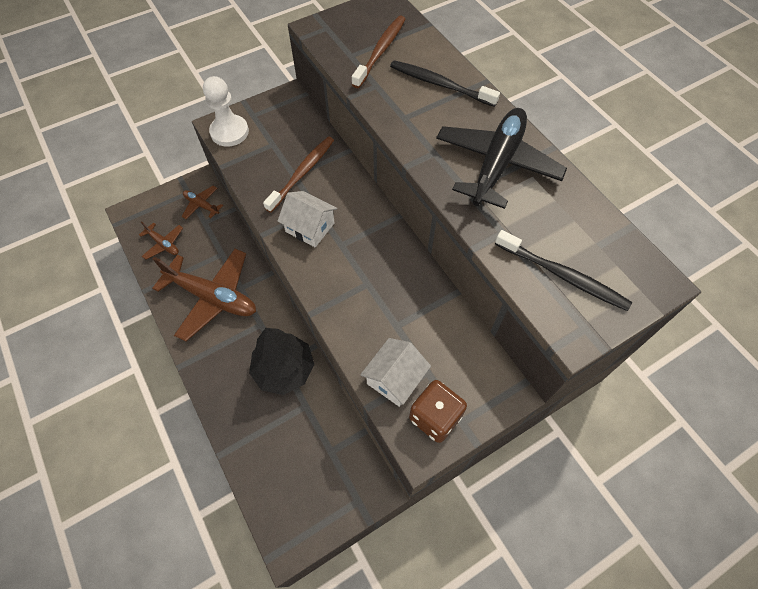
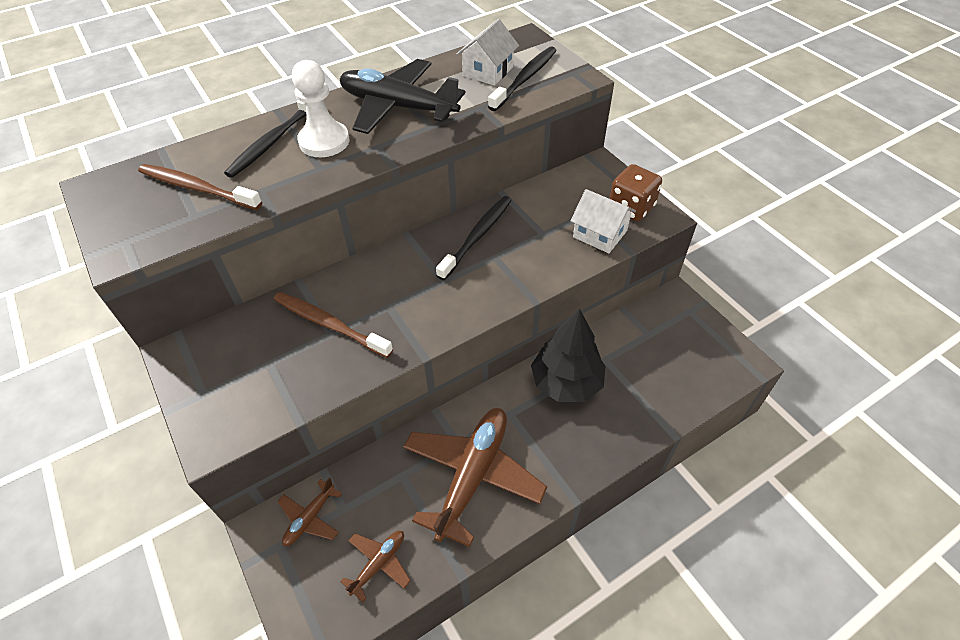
camera: 90 degrees left, 10 degrees down
white pawn [203,76,249,147] -> white pawn moved to [292,60,349,157]
white house [278,191,337,247] -> white house moved to [457,19,519,86]
none -> black toothbrush [436,196,512,280]

